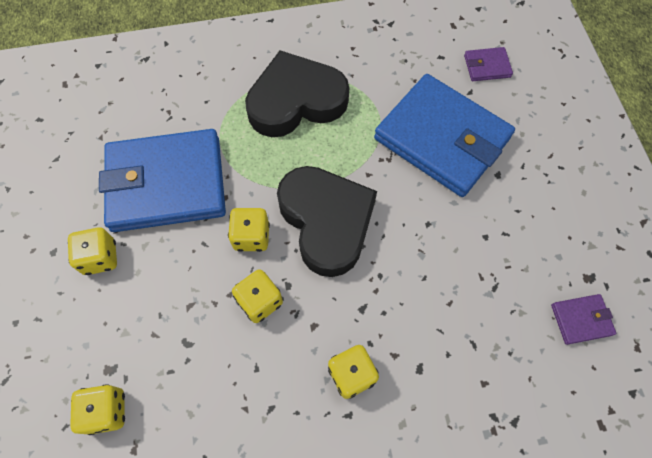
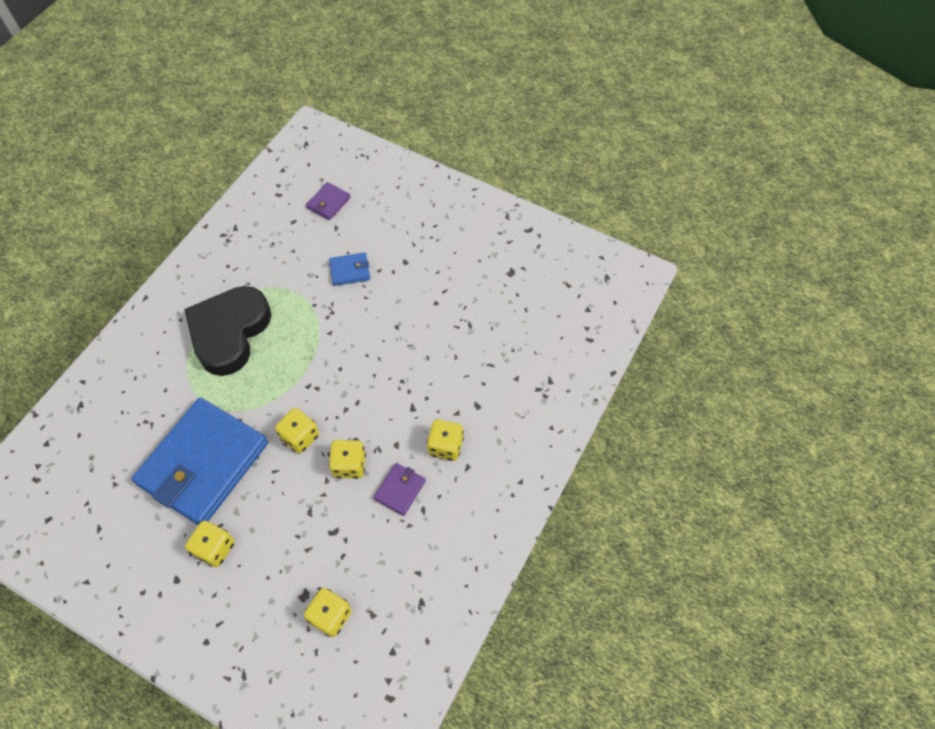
camera: 50 degrees left, 5 degrees down
black heart [277,166,377,277] -> none
blue wallet [374,74,515,197] -> blue wallet [329,252,370,286], size x0.40
purple wallet [551,294,616,345] -> purple wallet moved to [374,463,426,516]

